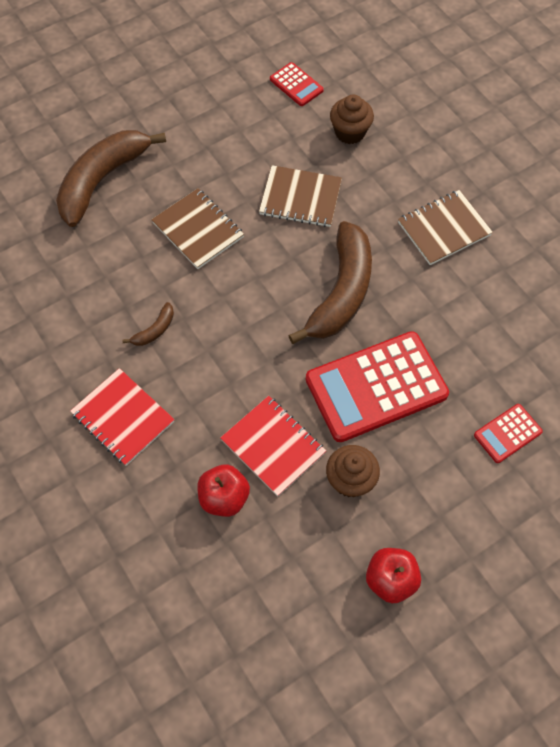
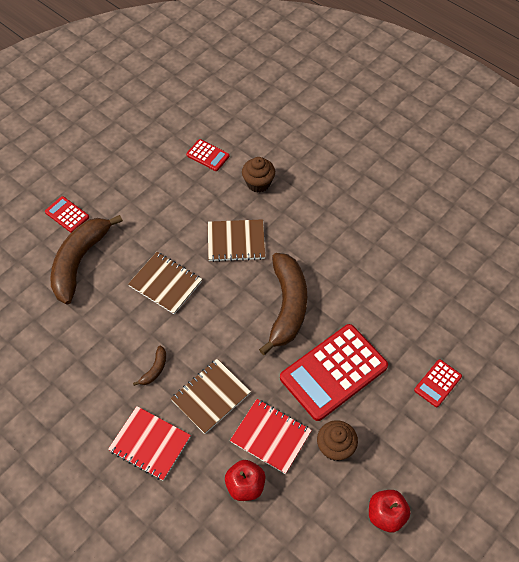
camera: 15 degrees left, 5 degrees down
brown notebook [398,190,493,265] -> brown notebook moved to [171,359,251,434]
none -> red calculator [45,196,89,233]

